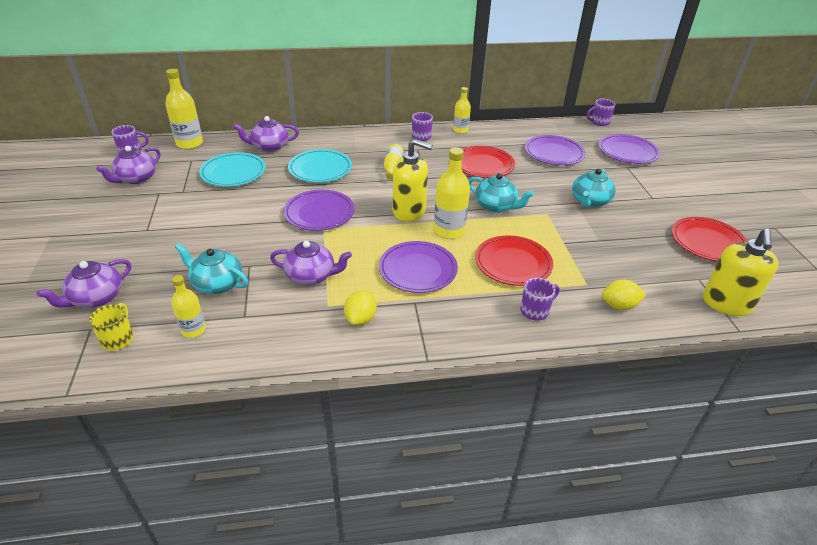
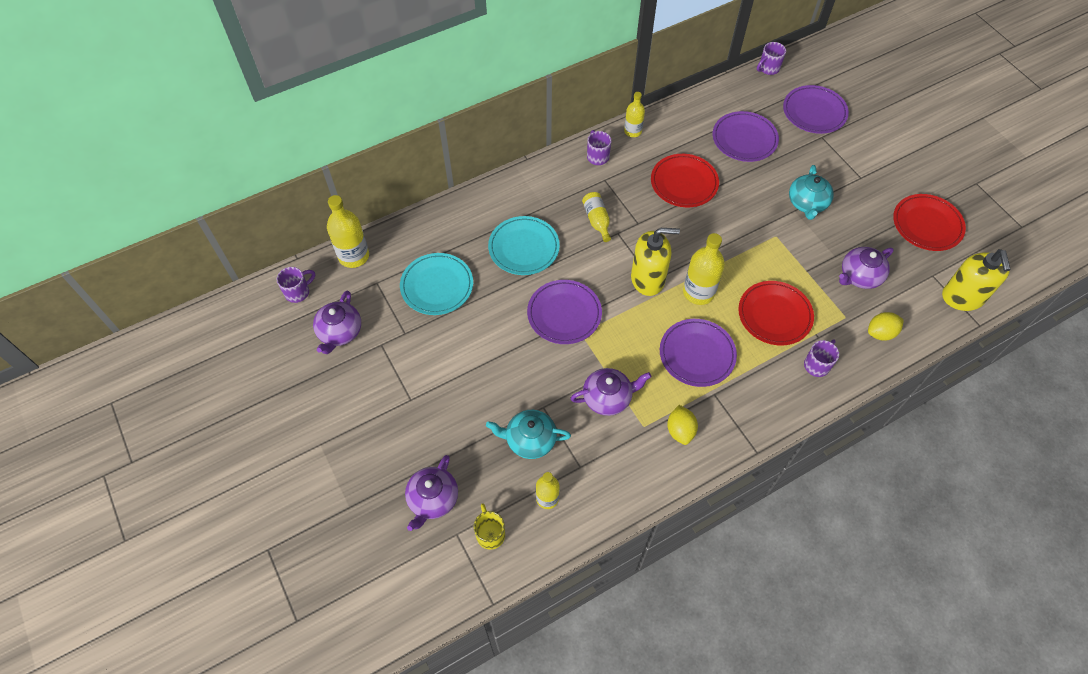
camera: 20 degrees left, 20 degrees up
purple teapot [233,116,299,152] -> purple teapot moved to [839,247,894,289]
turquoise teapot [468,173,534,213] -> none

